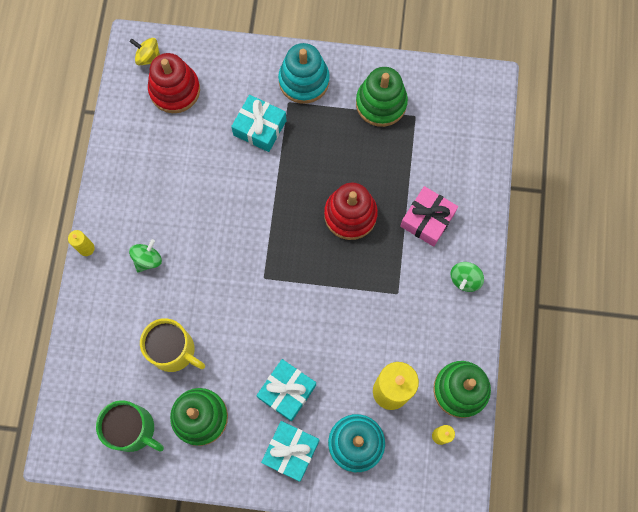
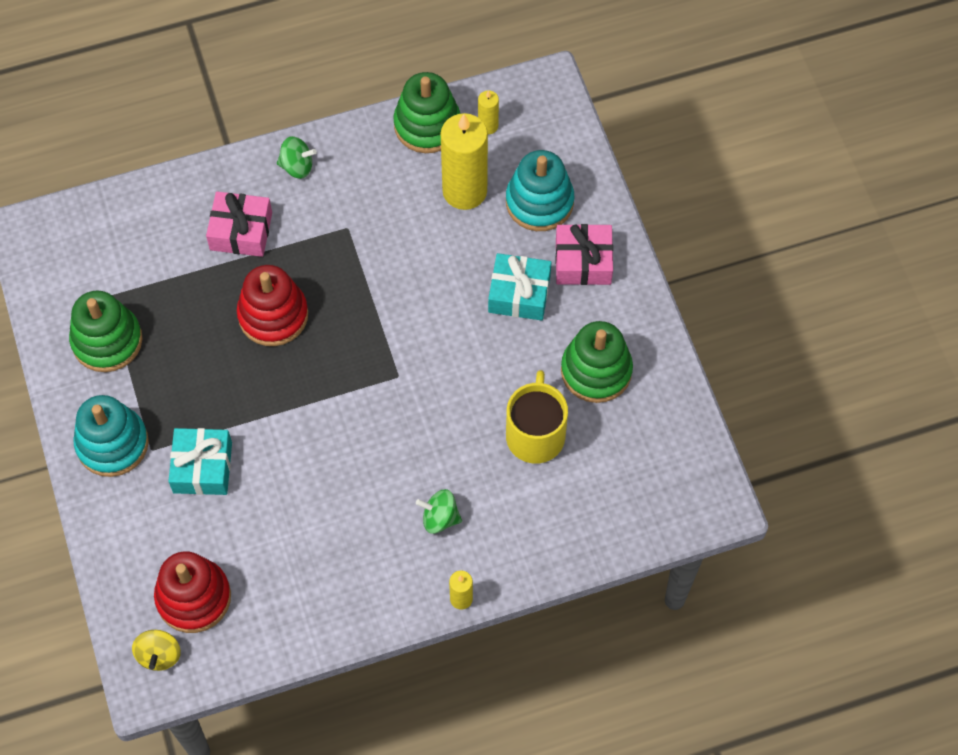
camera: 115 degrees left, 10 degrees down
green mug [96,400,164,452] -> none
turquoise gift [261,421,319,482] -> pink gift [555,224,613,285]

